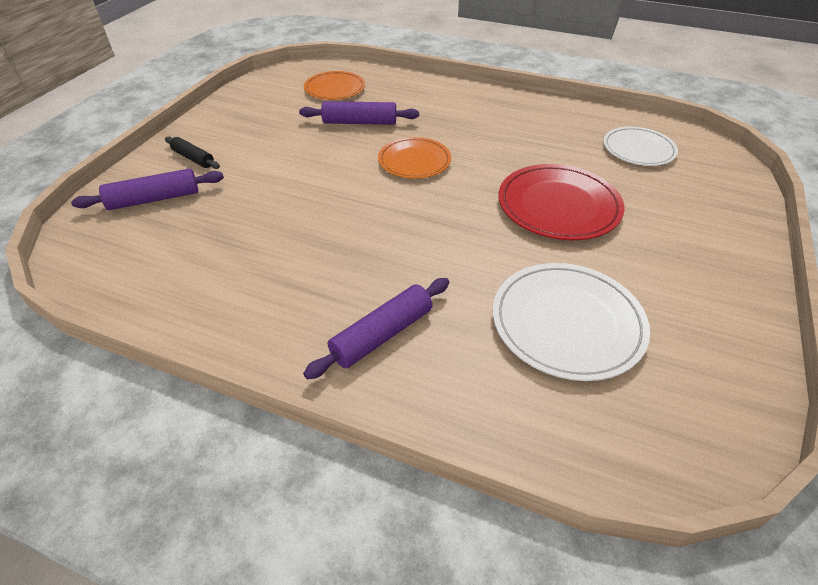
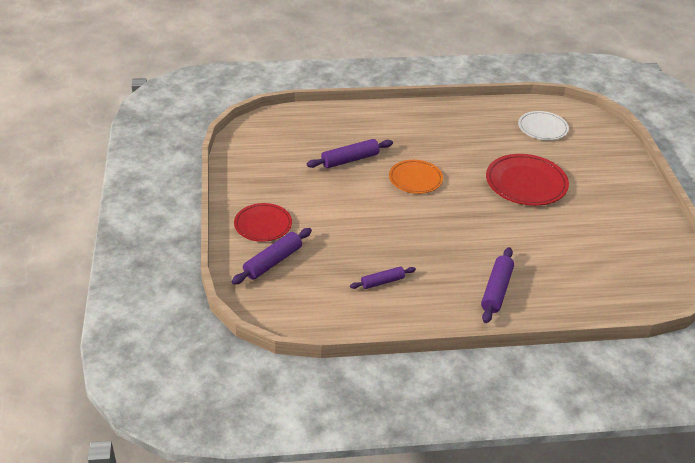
camera: 30 degrees left, 5 degrees down
black rolling pin [165,136,220,169] -> red plate [234,203,292,242]
orange plate [304,71,365,100] -> none
white plate [493,263,650,381] -> none
none -> purple rolling pin [350,266,416,289]

